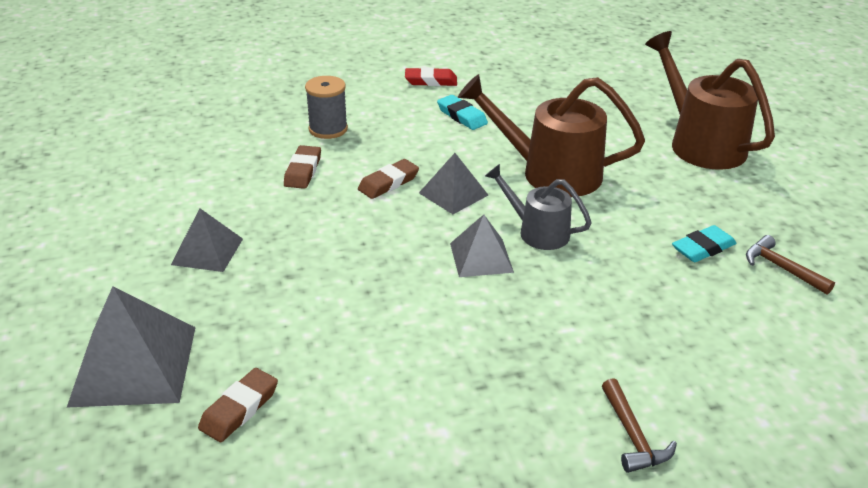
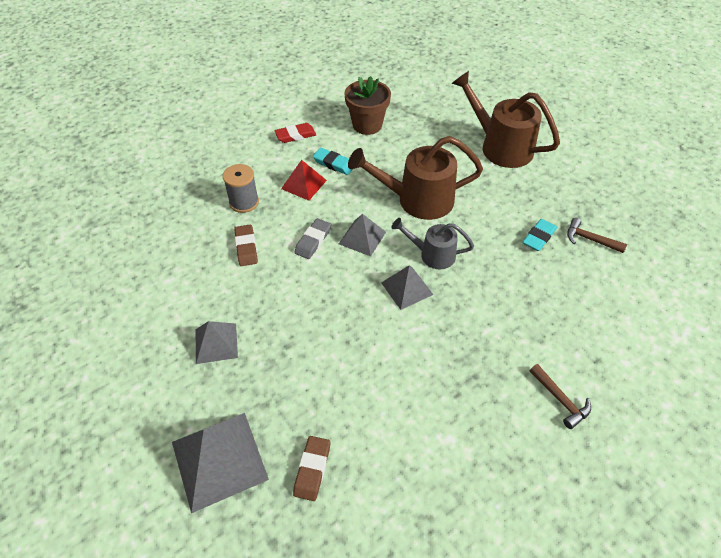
camera: 20 degrees left, 15 degrees up
brown eraser [358,159,419,199] -> grey eraser [294,218,331,259]
none -> red pyramid [281,160,327,201]
none -> brown flower pot [344,76,391,135]

